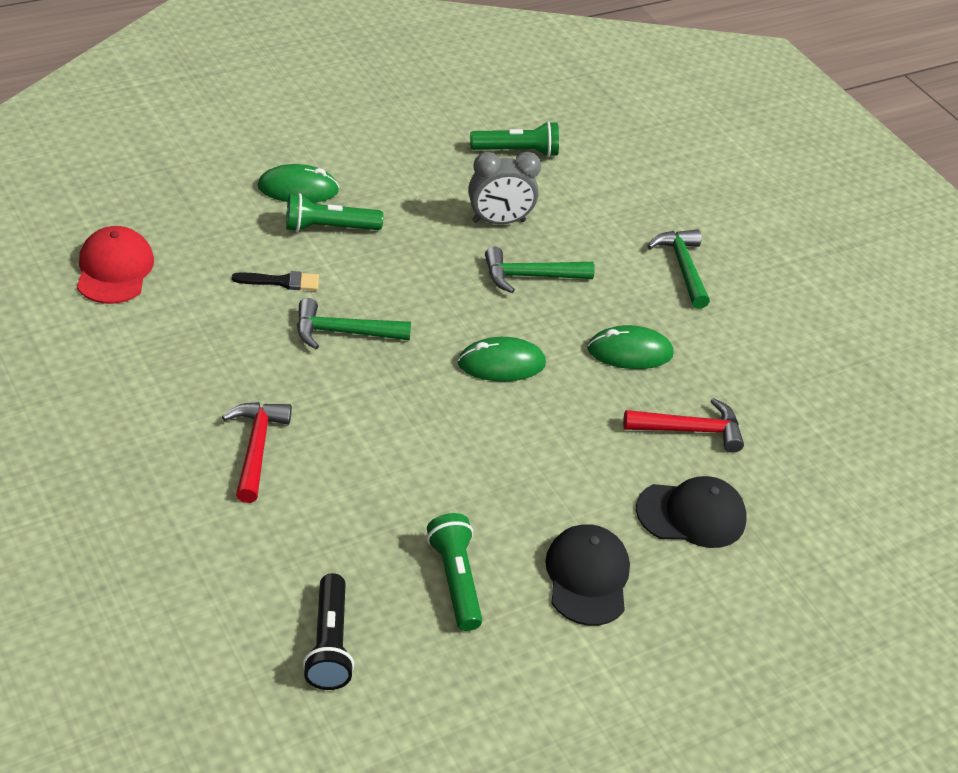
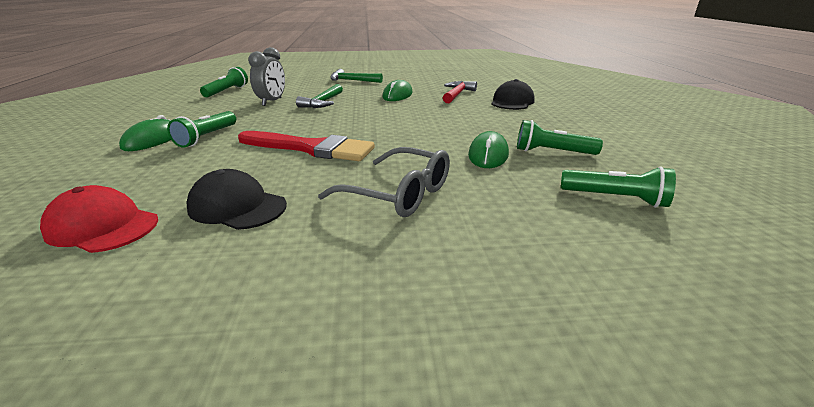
camera: 60 degrees left, 15 degrees down
red hammer [222,402,292,503] -> grey glasses [318,147,450,217]
black brush [232,271,319,291] -> none
green hammer [297,298,411,349] -> red brush [238,131,375,161]
black flashlight [303,573,354,690] -> green flashlight [561,166,676,208]
green mouse [458,337,546,381] -> green mouse moved to [468,131,509,168]
black cap [545,524,630,626] -> black cap moved to [187,169,287,230]

